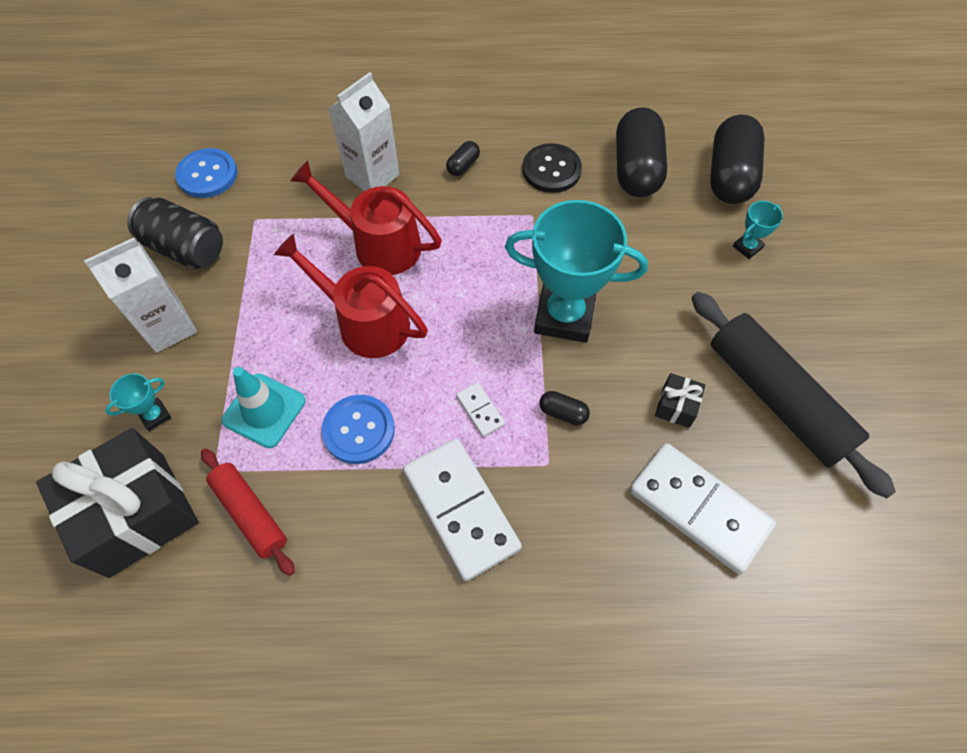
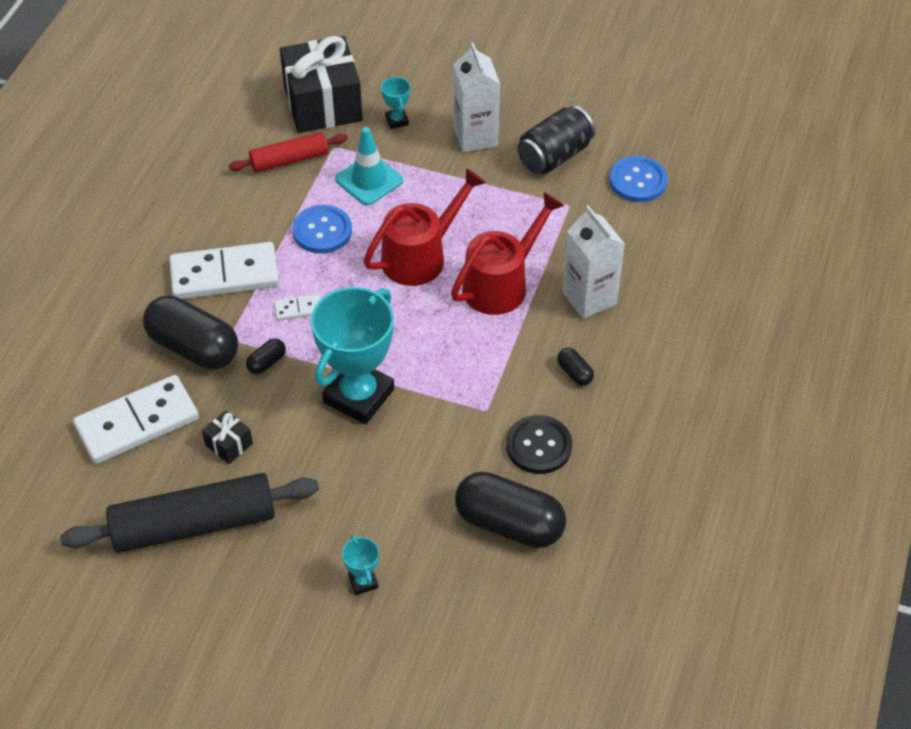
camera: 110 degrees right, 10 degrees down
black capsule [710,115,765,204] -> black capsule moved to [143,296,238,369]

